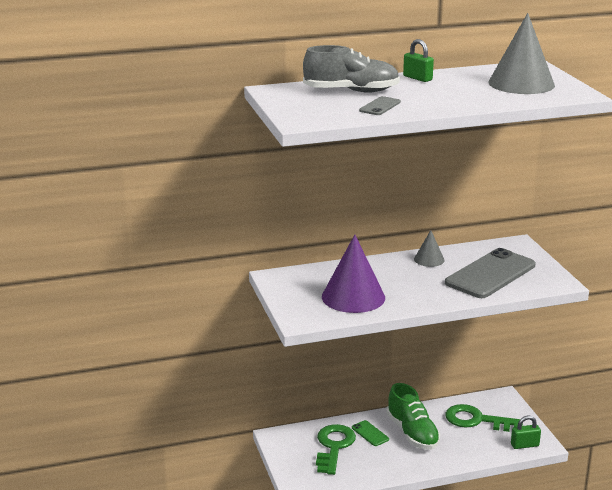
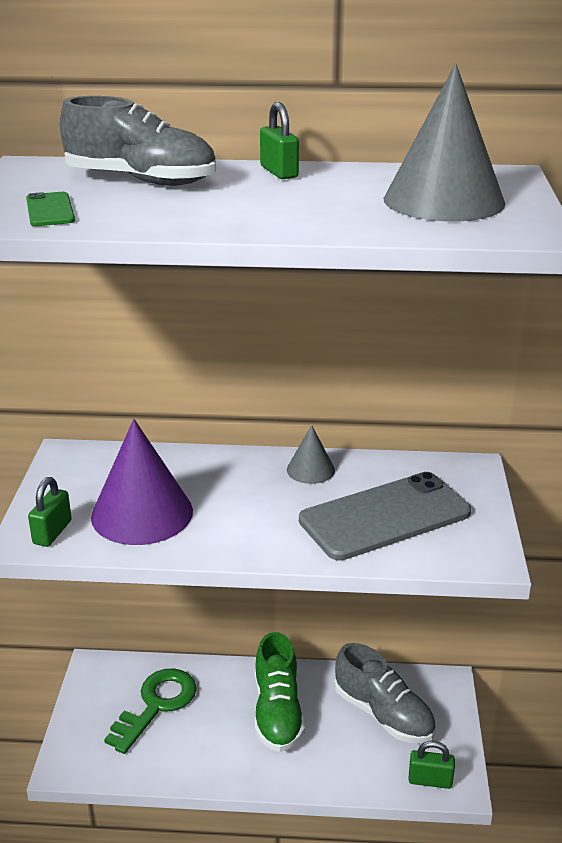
camera: 20 degrees right, 5 degrees up
green phone [352,420,389,446] -> green phone moved to [26,192,75,226]
grey phone [359,96,401,115] -> none
green key [445,404,523,432] -> grey shoe [334,643,436,743]
none -> green padlock [28,477,72,547]

